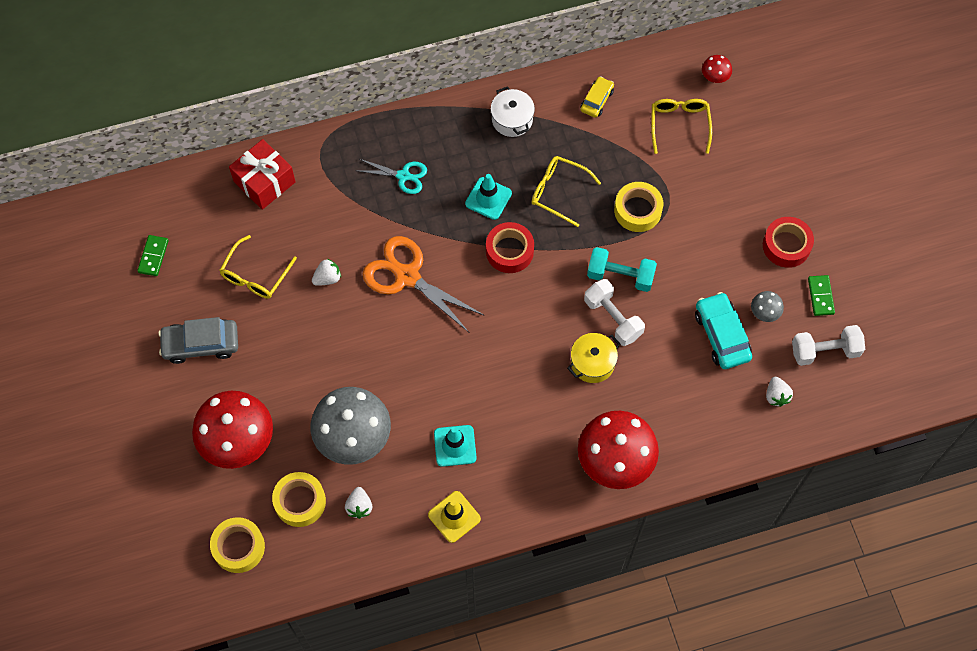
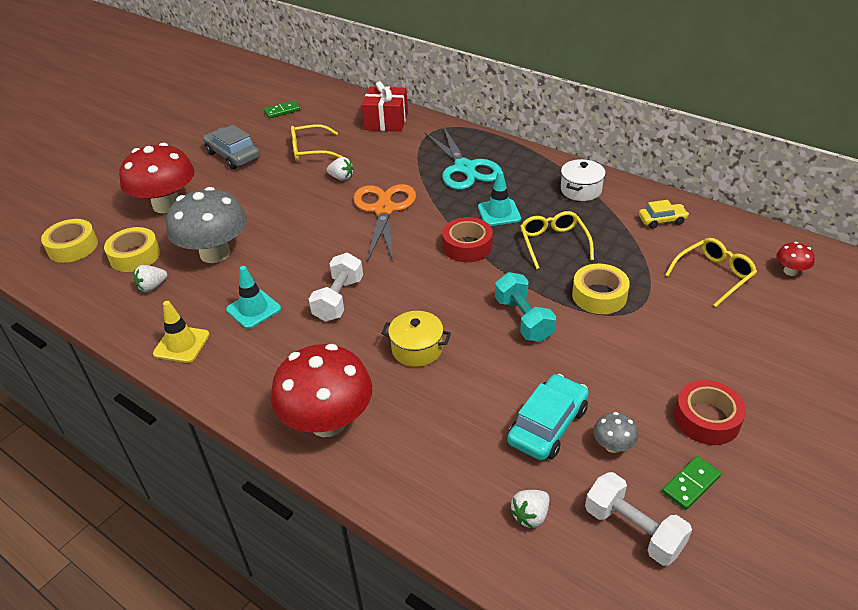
camera: 55 degrees right, 25 degrees down
turquoise scissors [359,159,427,194] -> turquoise scissors [425,128,502,190], size x1.77
white dumbbell [584,279,645,346] -> white dumbbell moved to [309,253,363,322]

